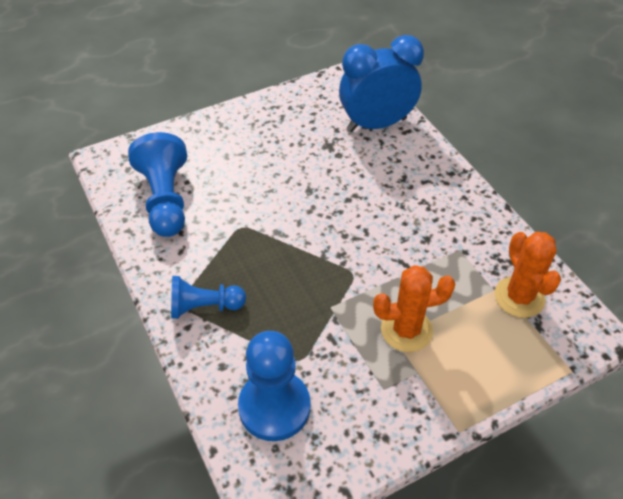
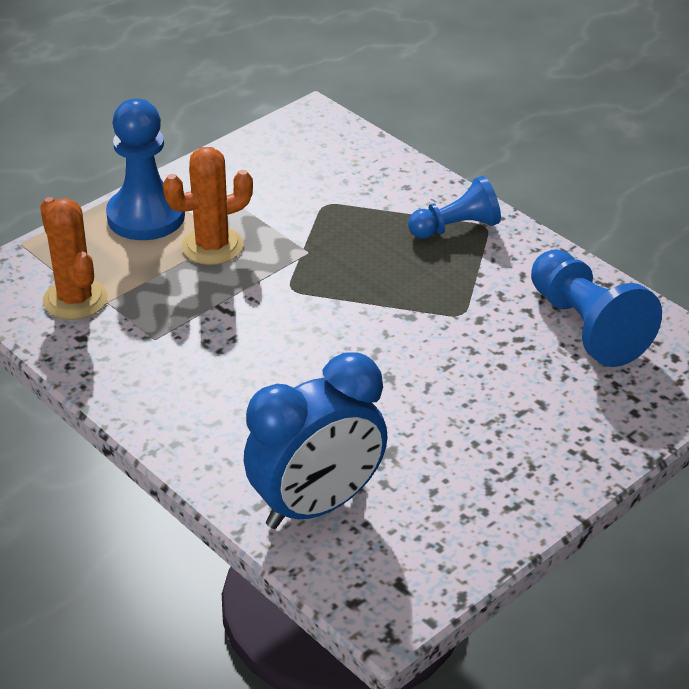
camera: 165 degrees right, 10 degrees down
blue pawn [238,331,310,441] -> blue pawn moved to [106,99,185,240]

